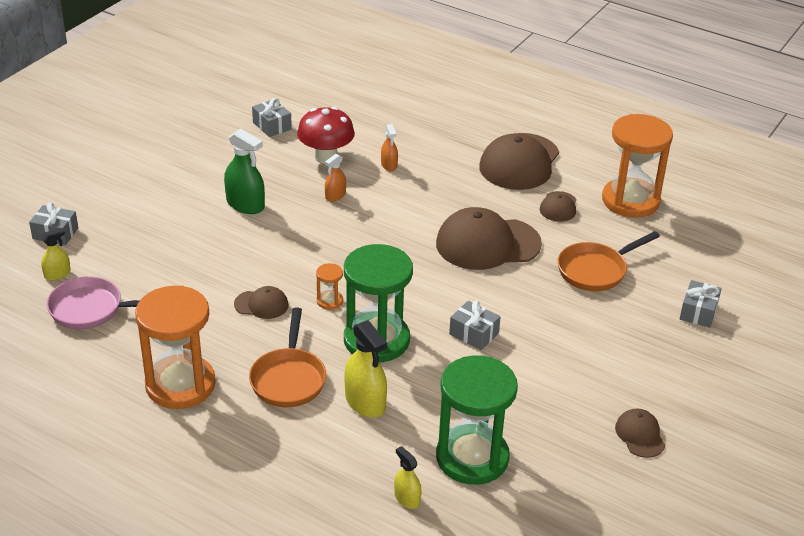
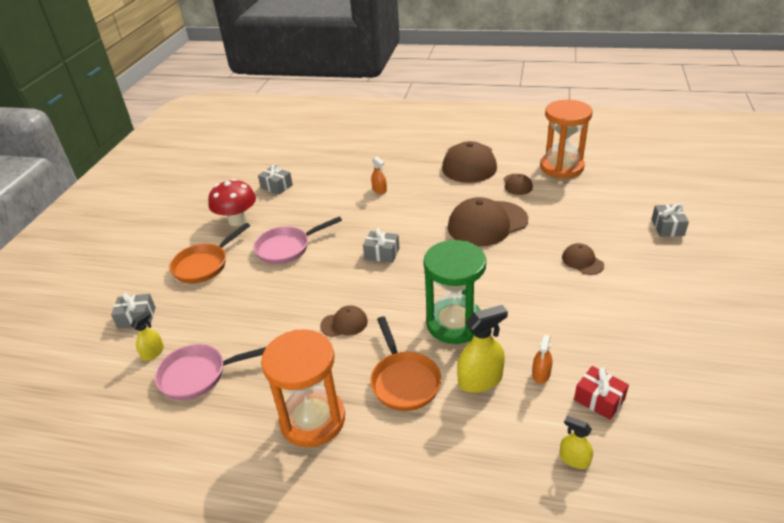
camera: 15 degrees left, 0 degrees up
green spray bottle [224,129,265,214] -> pink pan [253,217,342,264]
red mushroom [297,107,355,164] -> red mushroom moved to [208,179,256,226]
orange hourglass [316,263,343,310] -> none
orange spray bottle [325,154,346,201] -> orange spray bottle moved to [532,335,552,384]
yellow spray bottle [344,320,387,418] -> yellow spray bottle turned 60 degrees counterclockwise [457,305,508,393]
green hourglass [436,355,518,485] -> red gift [574,366,629,420]
grey gift [449,301,501,350] -> grey gift moved to [363,228,399,263]
orange pan [558,231,660,291] -> orange pan moved to [169,223,250,283]
brown cap [615,408,665,458] -> brown cap moved to [562,243,604,275]

